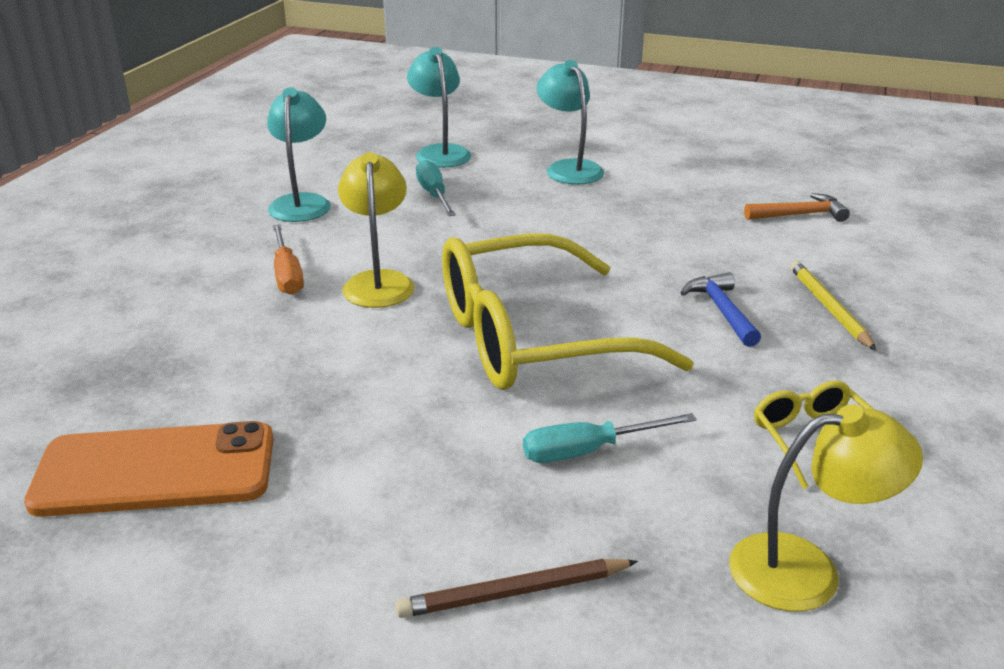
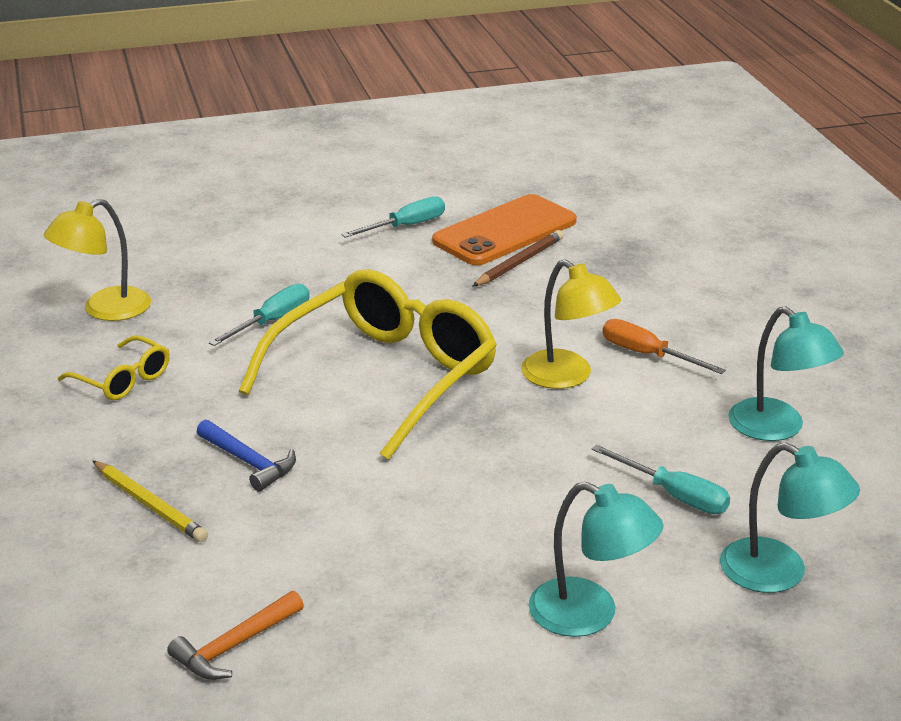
camera: 145 degrees right, 0 degrees up
brown pencil [395,559,638,618] -> brown pencil moved to [473,230,564,286]
none -> turquoise screwdriver [341,196,445,238]

